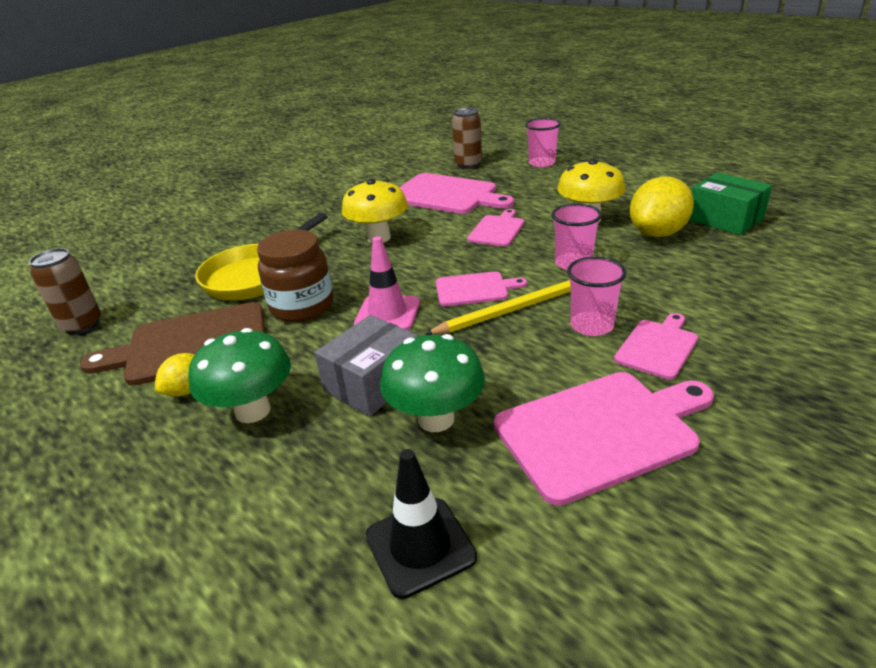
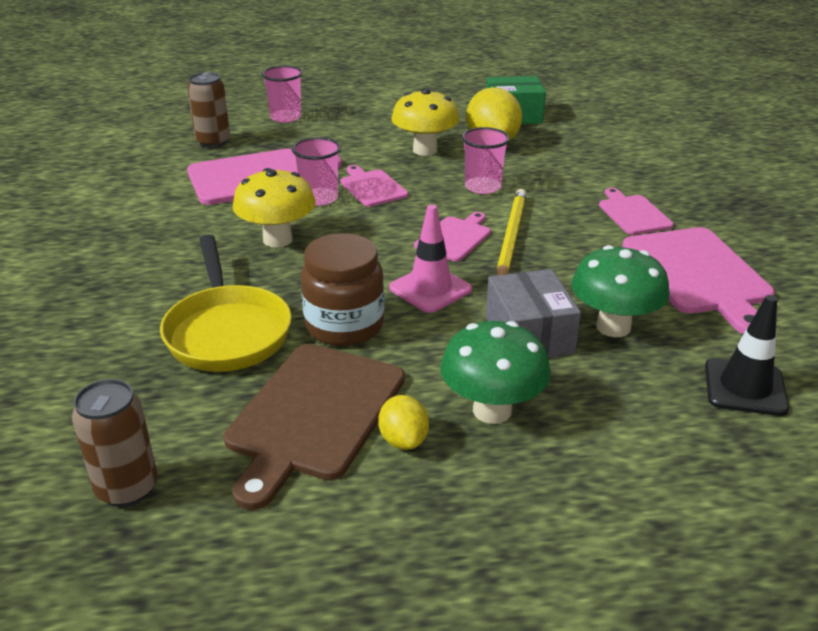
camera: 55 degrees left, 0 degrees up
pink cutting board [494,372,714,506] -> pink cutting board turned 150 degrees clockwise [622,227,775,334]
pink cup [567,257,627,336] -> pink cup moved to [292,137,341,206]

